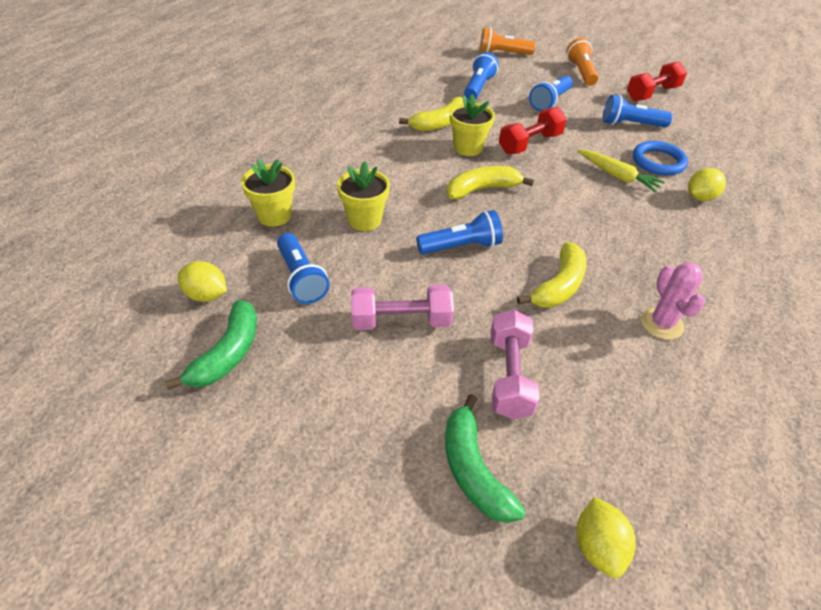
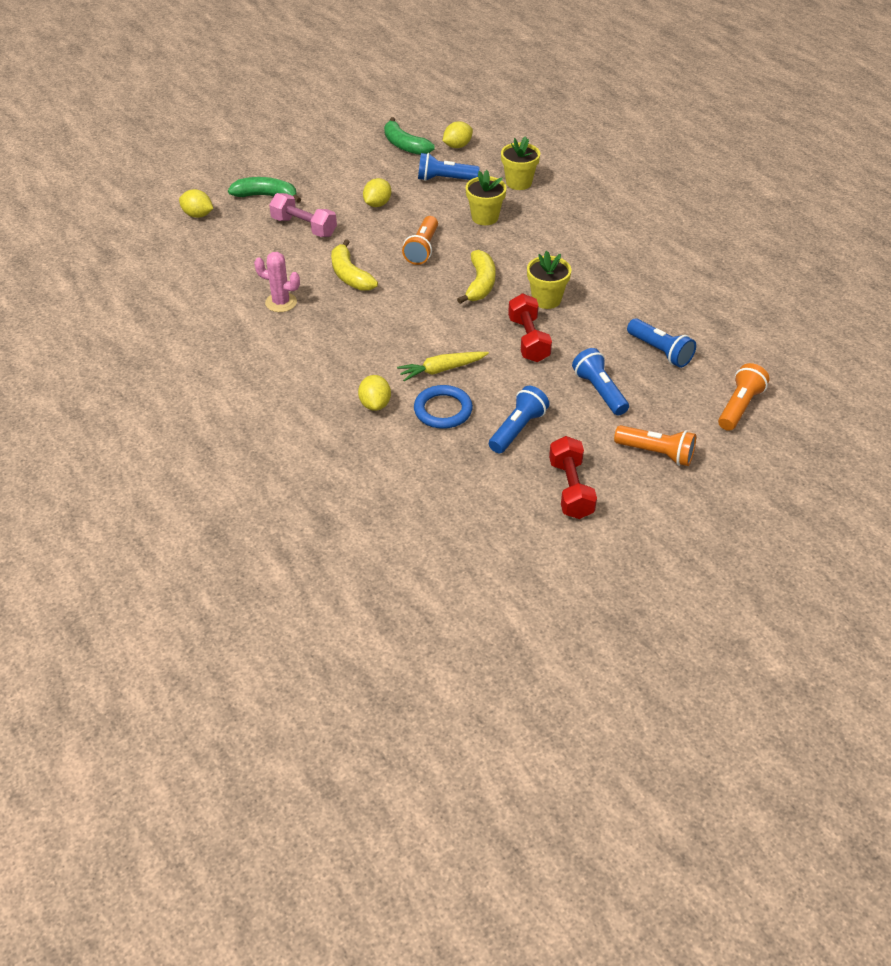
camera: 120 degrees right, 0 degrees up
pink dumbbell [351,285,454,330] -> yellow lemon [363,178,391,207]
yellow banana [399,97,464,132] -> none
blue flashlight [416,210,503,254] -> orange flashlight [402,216,438,265]

